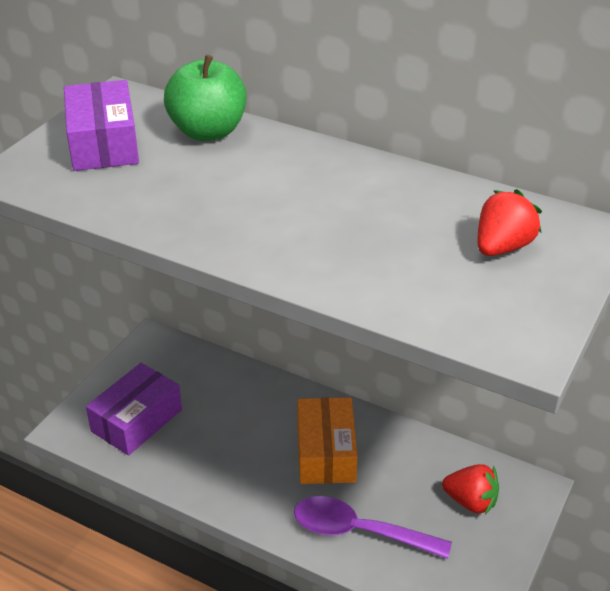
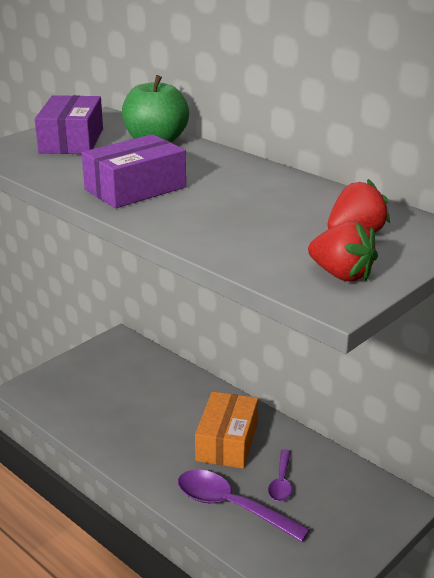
camera: 15 degrees right, 10 degrees down
purple box [86,363,182,455] -> purple box moved to [82,134,186,208]
red strawberry [442,464,499,515] -> red strawberry moved to [308,221,378,282]
none -> purple spoon [268,449,292,501]

